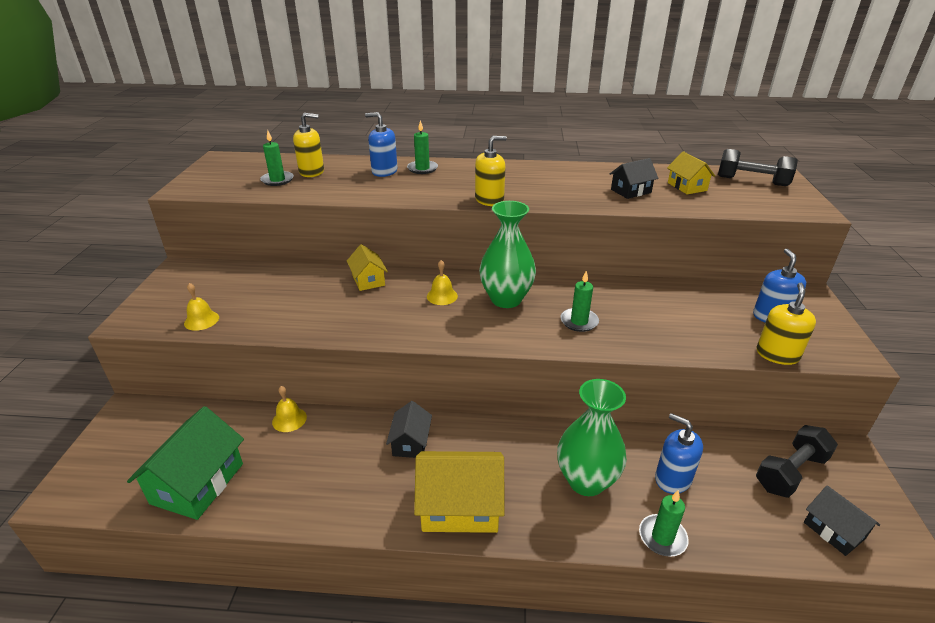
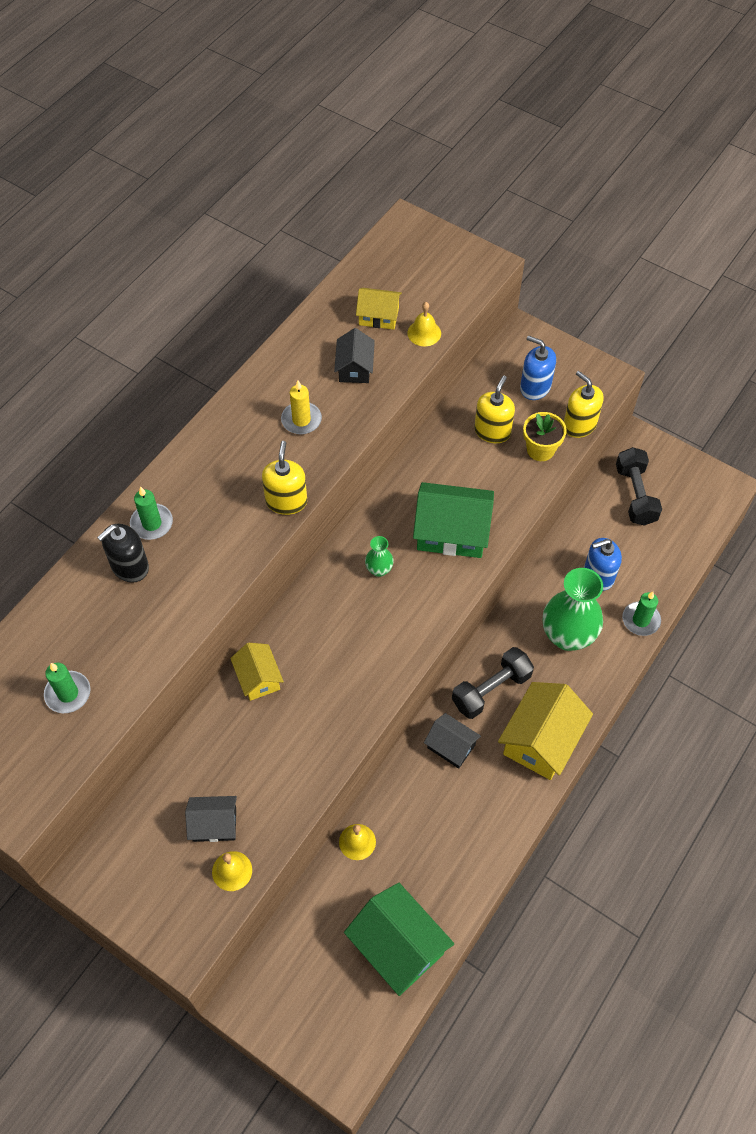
camera: 60 degrees left, 25 degrees up
yellow soap dispenser [293,113,324,177] -> yellow soap dispenser moved to [474,375,515,443]
yellow house [347,244,388,291] -> yellow house turned 60 degrees clockwise [230,643,284,701]
blue soap dispenser [365,112,398,177] -> black soap dispenser [97,524,149,583]
yellow bell [427,260,458,305] -> yellow bell moved to [407,302,441,346]
green vase [479,201,536,308] -> green vase [365,536,394,577], size x0.46
green candle [560,271,599,332] -> green house [413,482,494,558]
black dumbbell [718,149,798,186] -> black dumbbell moved to [452,647,534,719]
black house [804,485,880,556] -> black house moved to [185,796,237,842]
none -> yellow candle [281,381,322,434]
none -> yellow flower pot [523,412,567,461]

